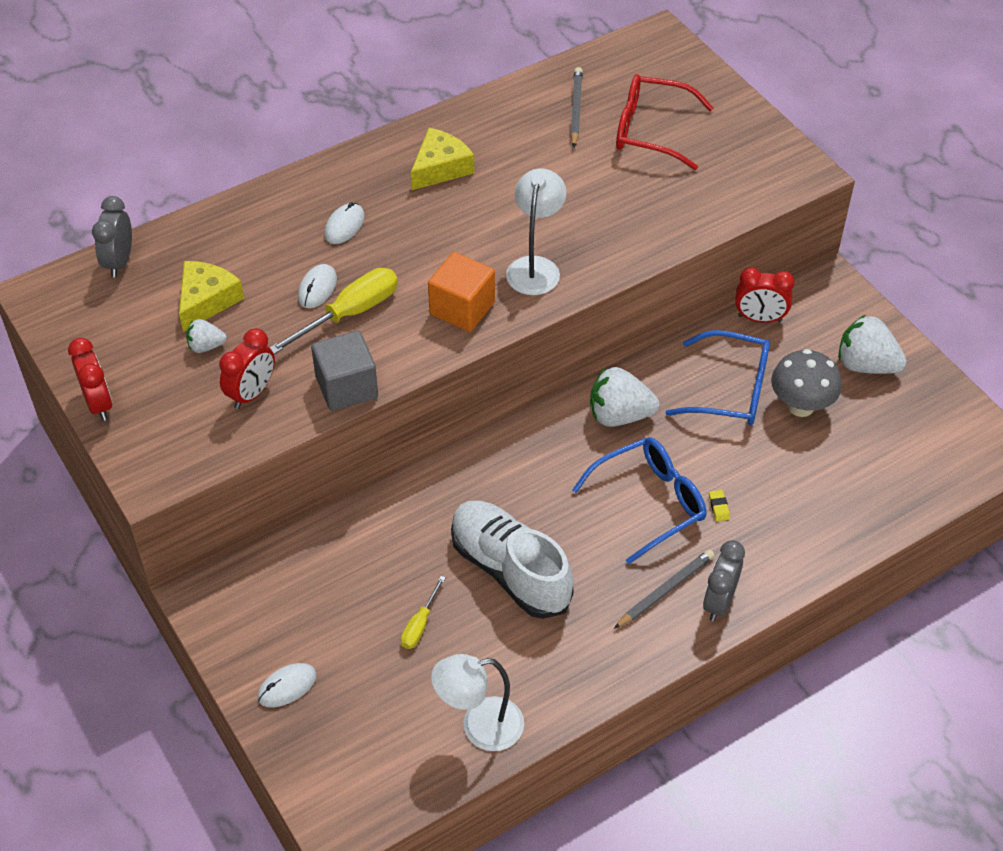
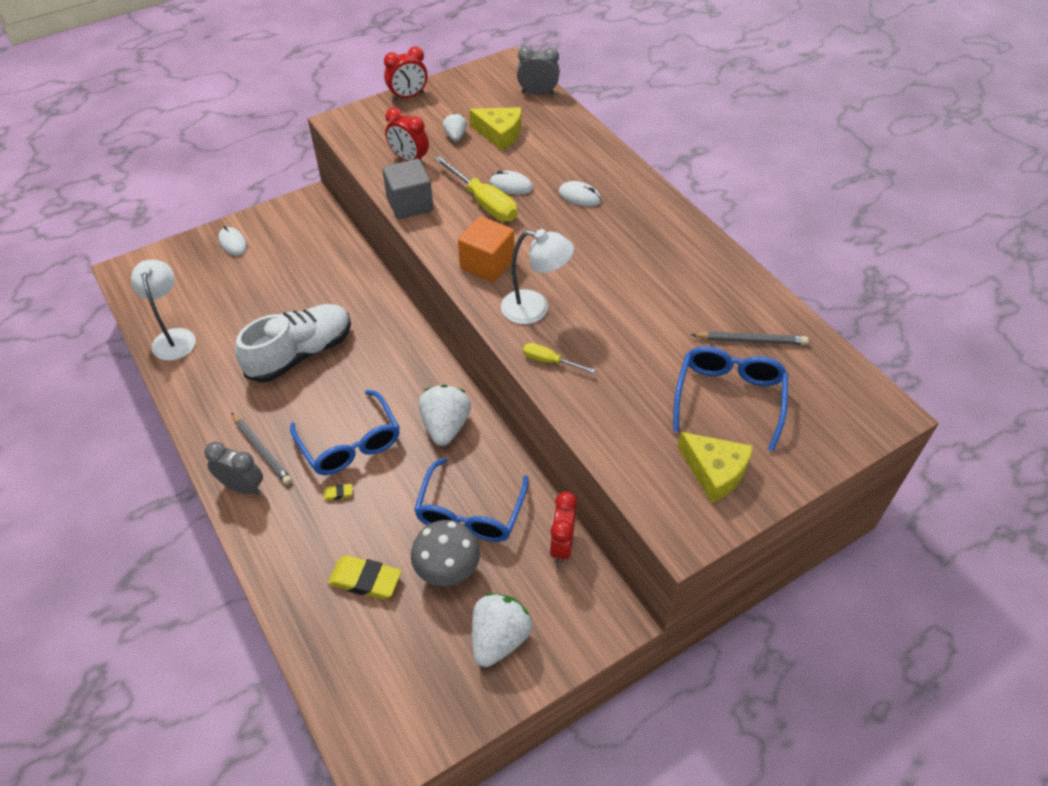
camera: 90 degrees right, 0 degrees up
yellow screwdriver [401,576,446,649] -> yellow screwdriver moved to [523,343,595,373]
yellow cheese [411,128,474,190] -> yellow cheese moved to [678,432,753,503]
red glasses [616,74,713,170] -> blue glasses [673,346,788,451]
none -> yellow eraser [328,555,401,599]

